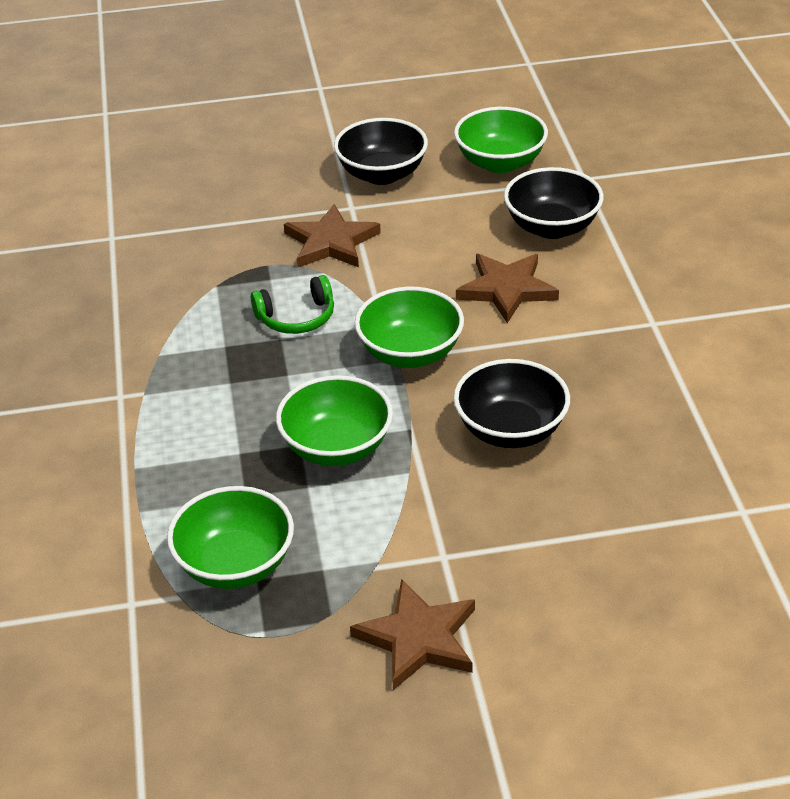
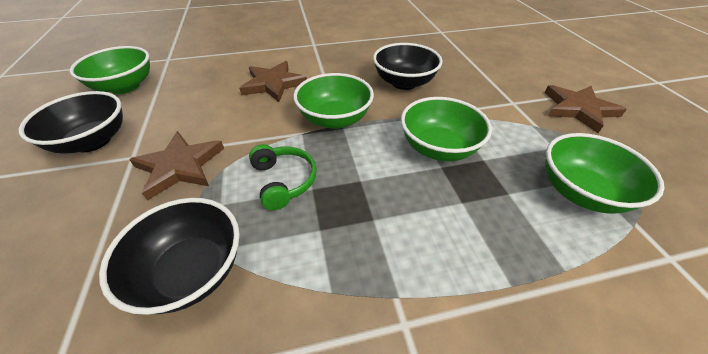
camera: 95 degrees left, 5 degrees up
black bowl [504,167,604,239] -> black bowl moved to [99,198,240,315]

